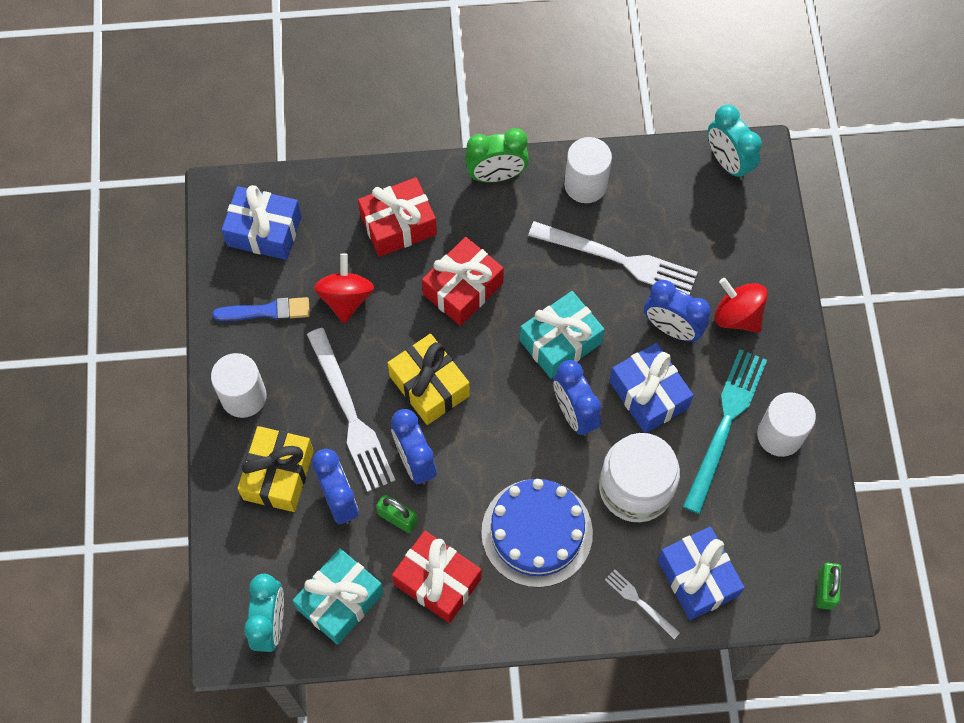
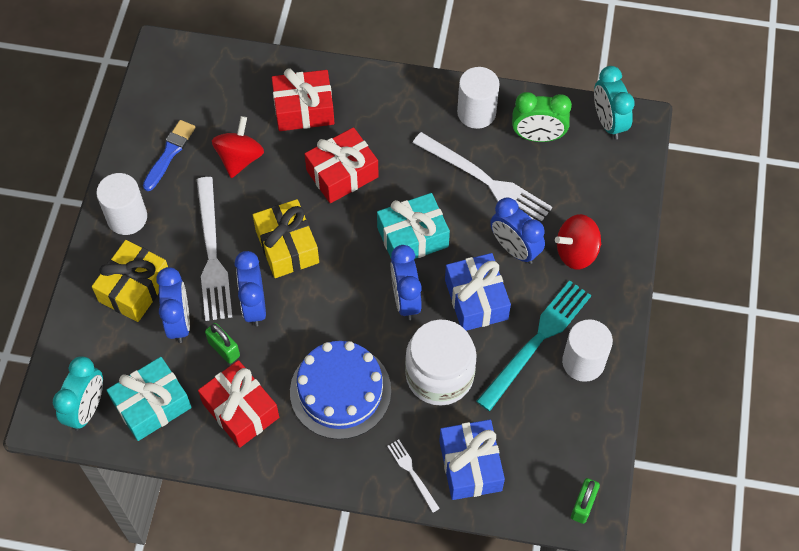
camera: 15 degrees right, 5 degrees down
blue brush [213,297,310,321] -> blue brush turned 75 degrees counterclockwise [143,120,195,191]
blue gift [221,185,302,260] -> none
green clock [465,128,529,182] -> green clock moved to [512,92,572,142]
red spinning top [714,278,768,333] -> red spinning top turned 75 degrees counterclockwise [555,214,601,269]

